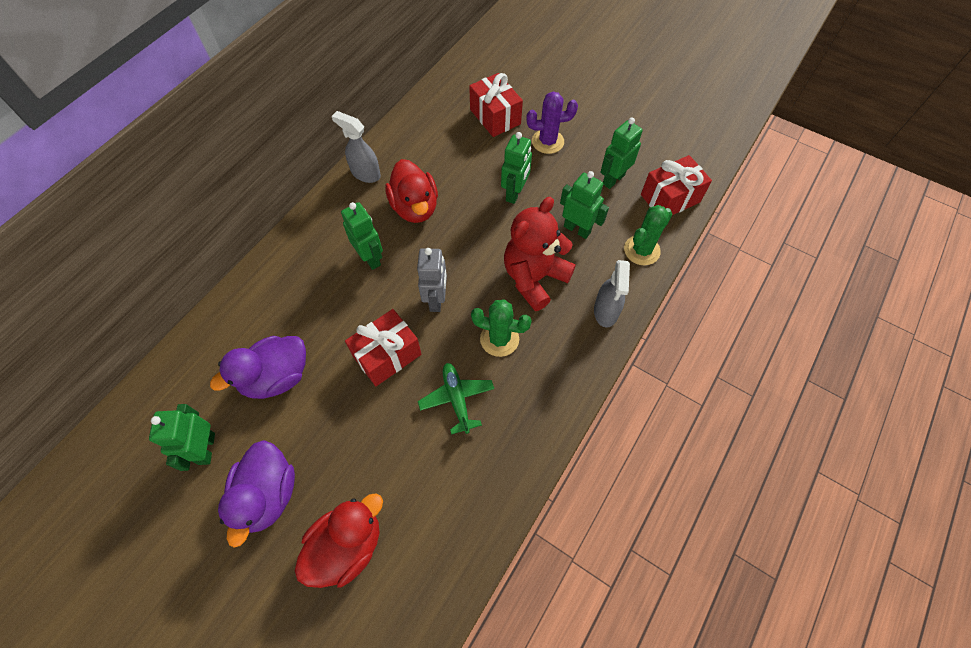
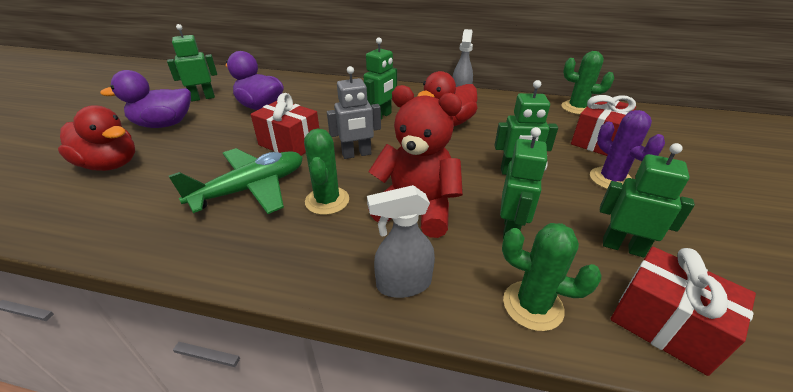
camera: 70 degrees right, 25 degrees down
green plane [418,363,494,435] -> green plane [169,148,303,214], size x1.56
none -> green cactus [561,51,614,115]

